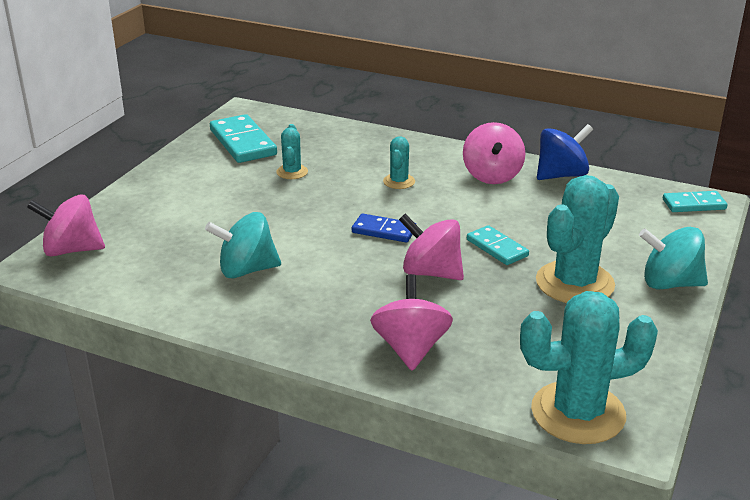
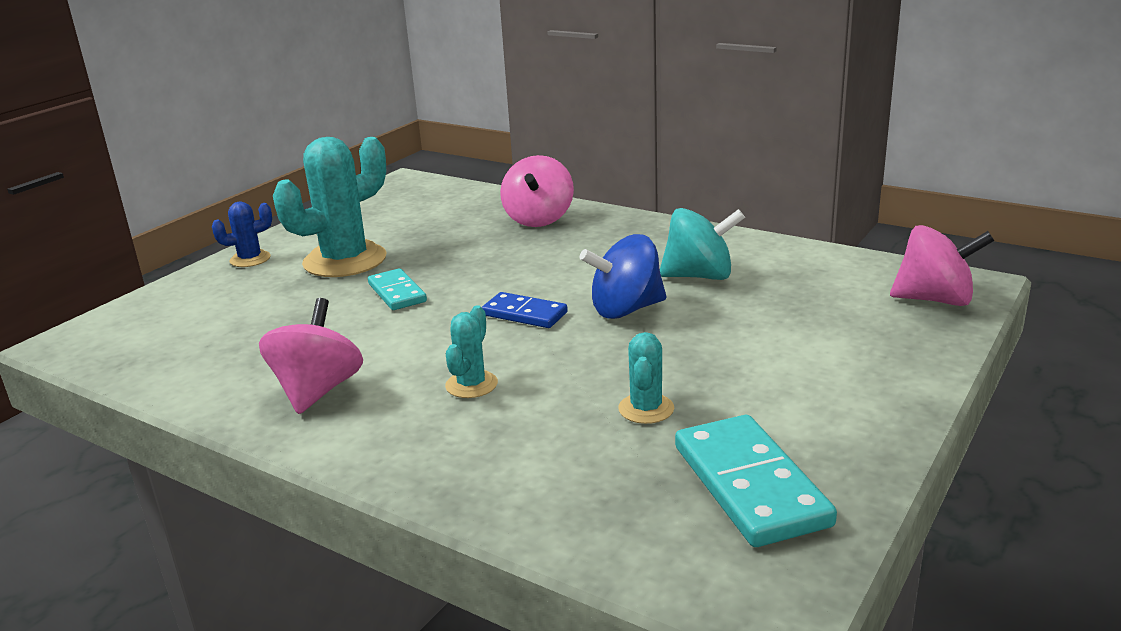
camera: 170 degrees left, 5 degrees down
pink spinning top [399,214,464,280] -> none
turquoise cactus [520,291,658,444] -> none
blue spinning top [537,124,593,180] -> blue spinning top moved to [580,234,667,319]
turquoise spinning top [639,227,708,290] -> blue cactus [212,201,272,267]
turquoise domino [663,191,728,212] -> none

